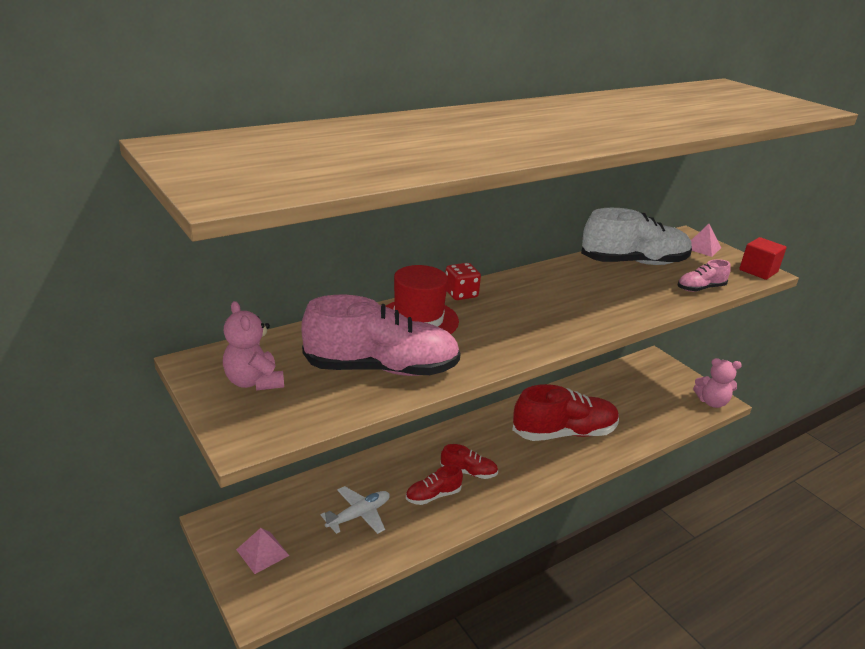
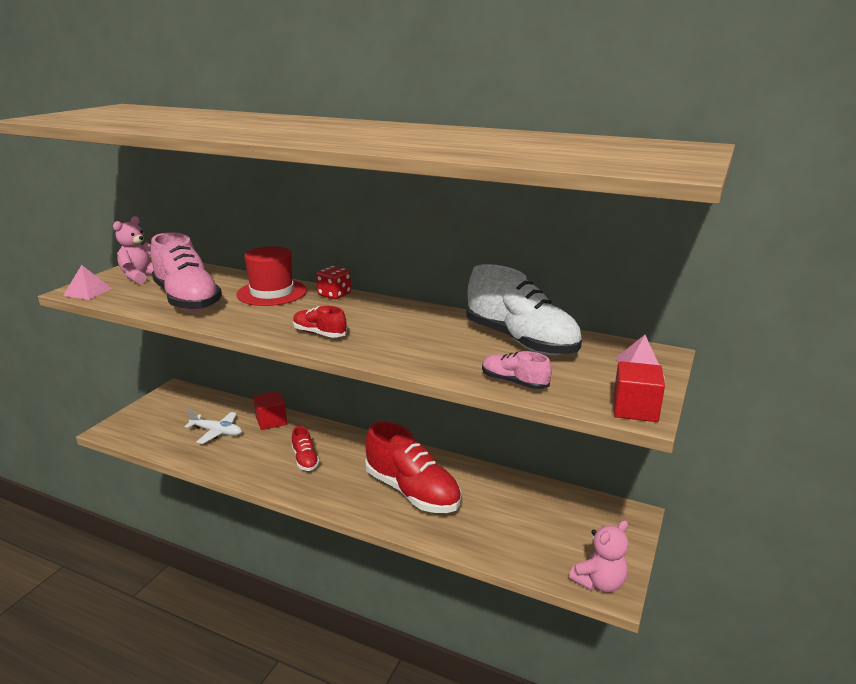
camera: 60 degrees right, 5 degrees down
pink pyramid [236,528,289,574] -> pink pyramid moved to [63,265,112,300]
red shoe [406,465,463,505] -> red shoe moved to [293,306,347,338]
pink teddy bear [693,358,742,408] -> pink teddy bear turned 105 degrees counterclockwise [569,520,629,593]
none -> red cube [253,391,287,430]

